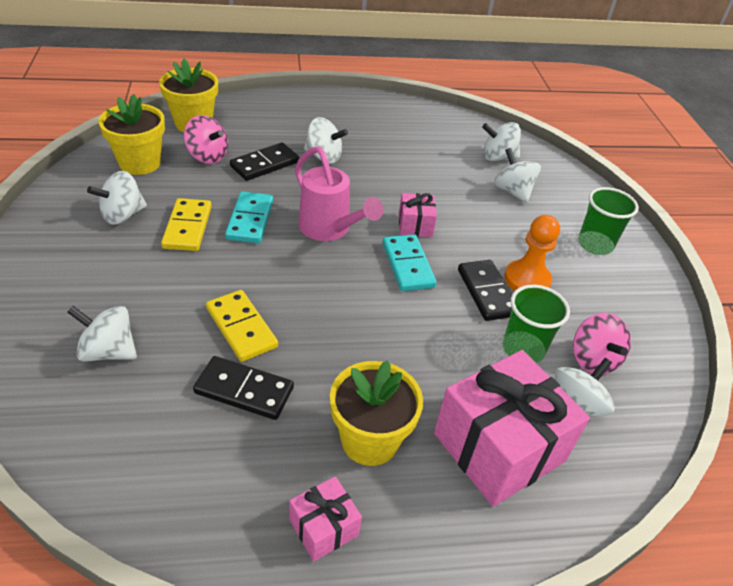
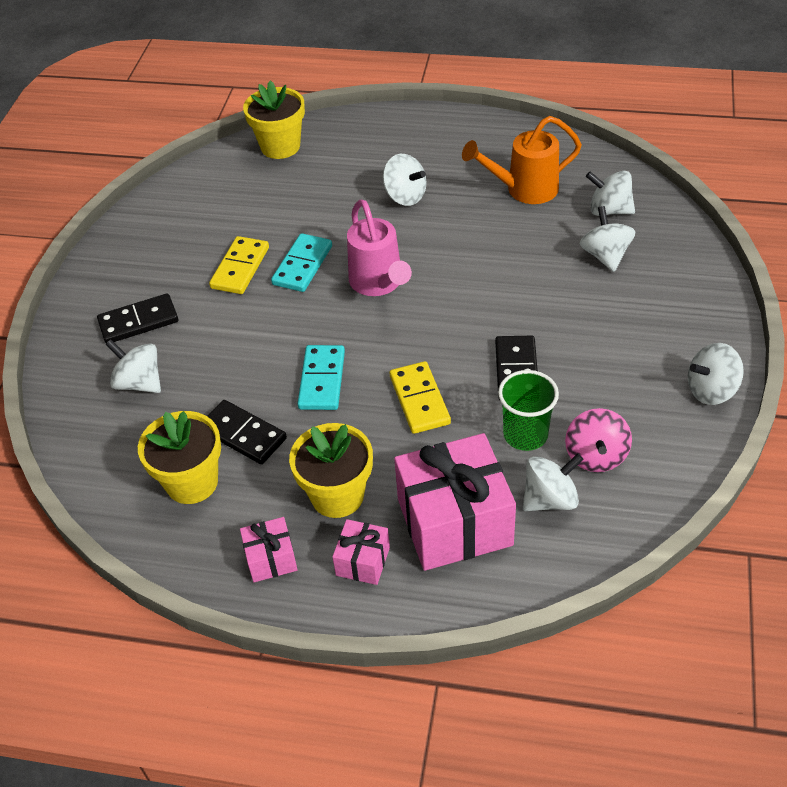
camera: 25 degrees right, 5 degrees up
white spinning top [87,171,147,225] -> white spinning top moved to [688,343,744,405]
yellow flower pot [98,94,165,175] -> yellow flower pot moved to [138,411,221,504]
pink spinning top [184,115,228,164] -> none
yellow domino [206,290,278,362] -> yellow domino moved to [390,361,451,434]
black domino [230,142,299,181] -> black domino moved to [97,294,178,343]
turquoise domino [382,234,437,291] -> turquoise domino moved to [297,345,345,410]
pink gift [399,193,437,237] -> pink gift moved to [332,519,390,585]
orange pawn [504,215,560,291] -> none
green cup [578,187,639,255] -> none
none -> orange watering can [462,116,582,204]

